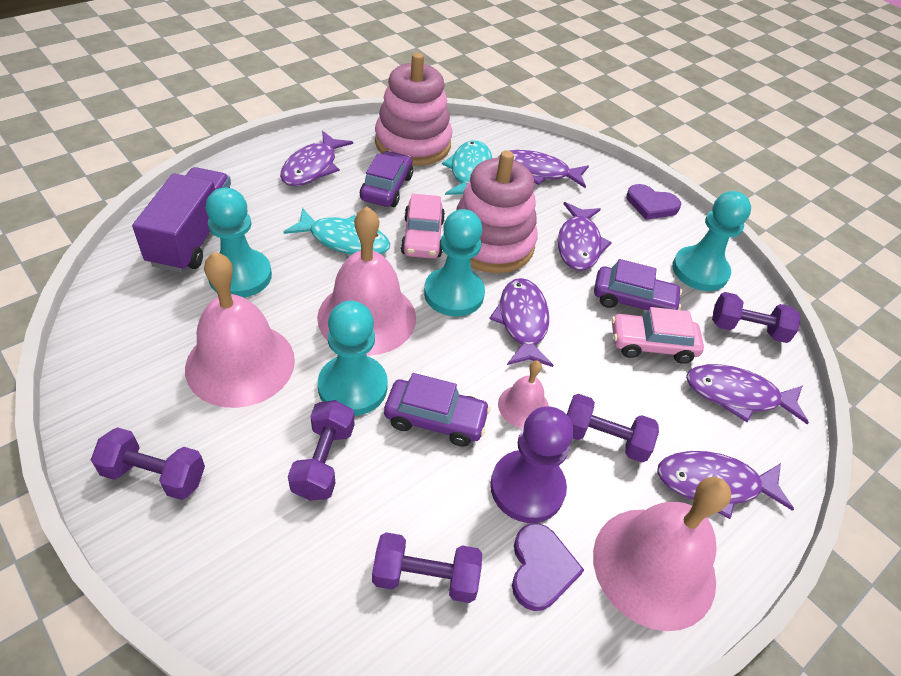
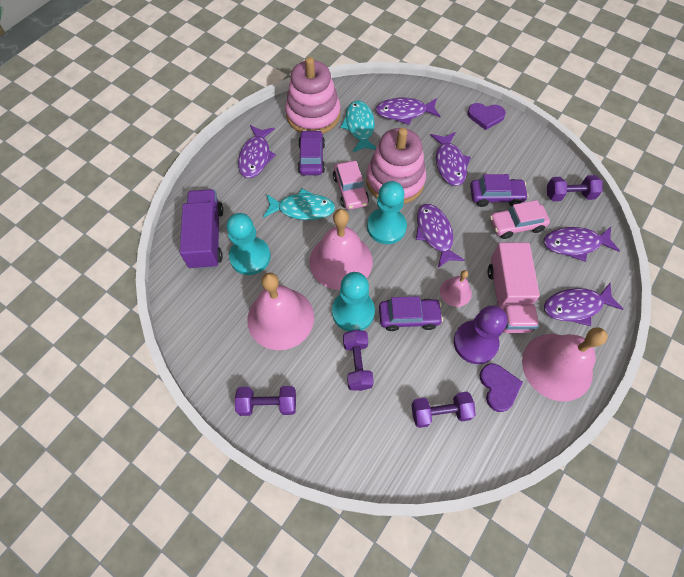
camera: 10 degrees left, 15 degrees up
purple dumbbell [567,394,659,462] -> pink truck [488,242,540,333]
turquoise pawn [672,191,751,291] -> none

